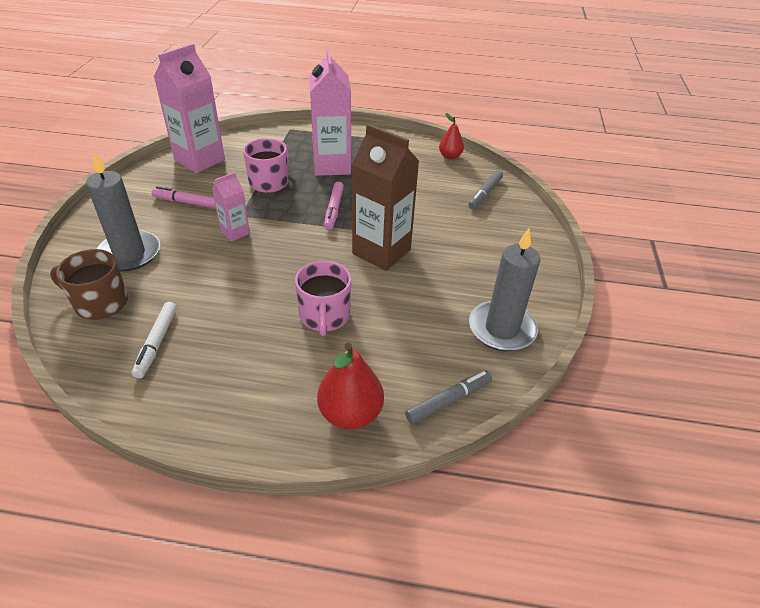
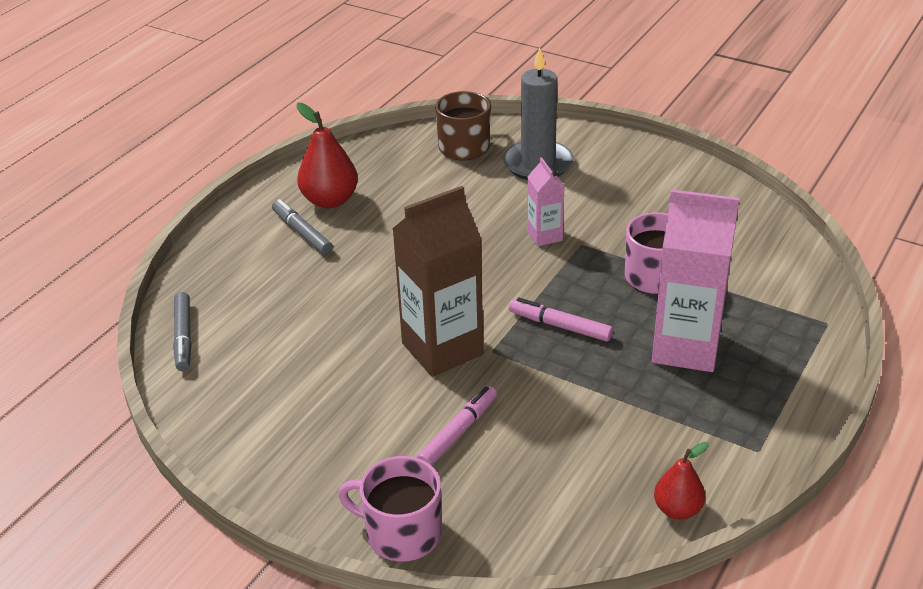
camera: 115 degrees right, 5 degrees down
white marker [132,302,177,378] -> none
pink marker [152,186,216,208] -> pink marker moved to [417,386,497,466]
pink carton [154,43,225,173] -> none
pink mug [295,261,351,336] -> pink mug moved to [338,456,442,562]
red pear [317,343,384,430] -> red pear moved to [296,103,358,208]
grey marker [468,170,503,209] -> grey marker moved to [272,199,333,255]
grey candle [469,228,540,351] -> none

